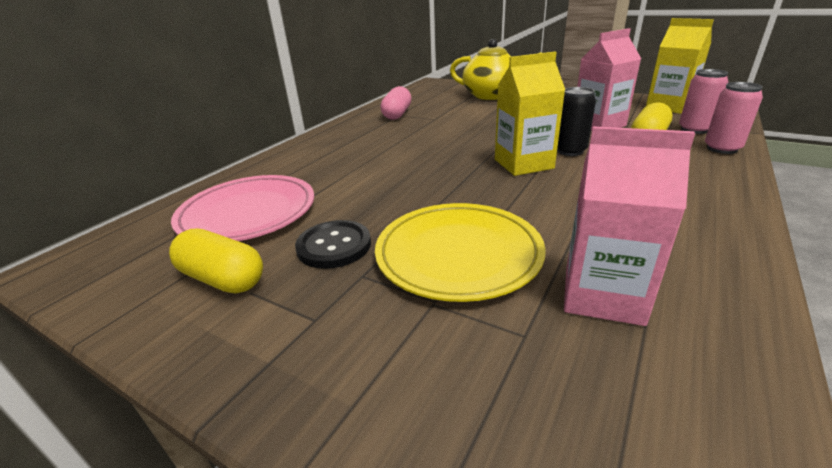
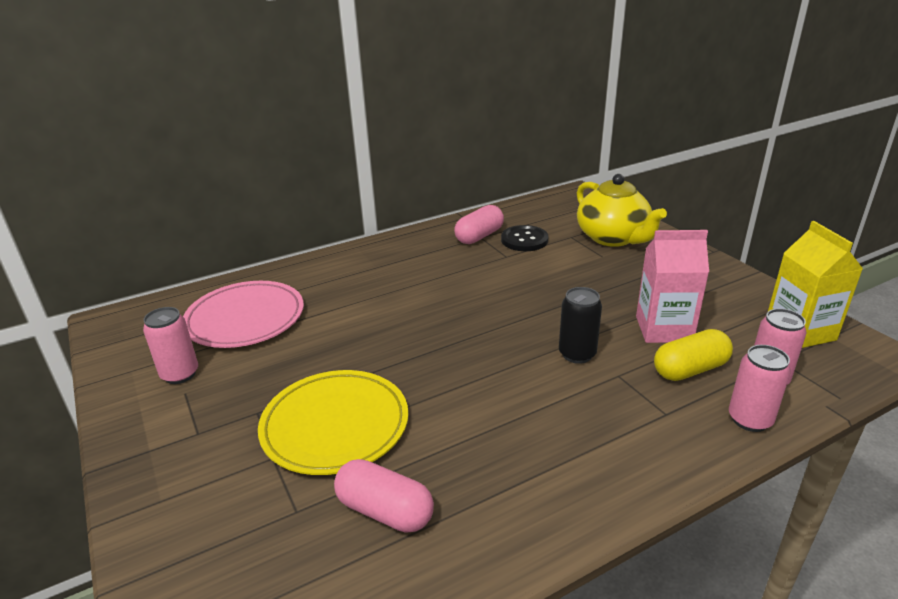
camera: 30 degrees right, 0 degrees up
yellow capsule [169,228,263,294] -> pink can [143,307,198,384]
black button [295,220,371,269] -> black button moved to [501,225,549,251]
yellow carton [495,52,565,176] -> none
pink carton [564,126,695,326] -> pink capsule [334,459,434,533]

